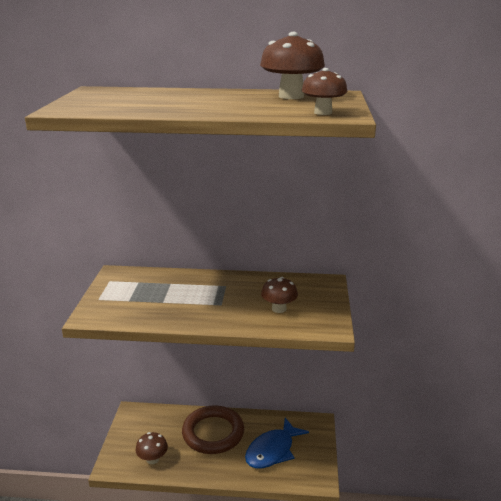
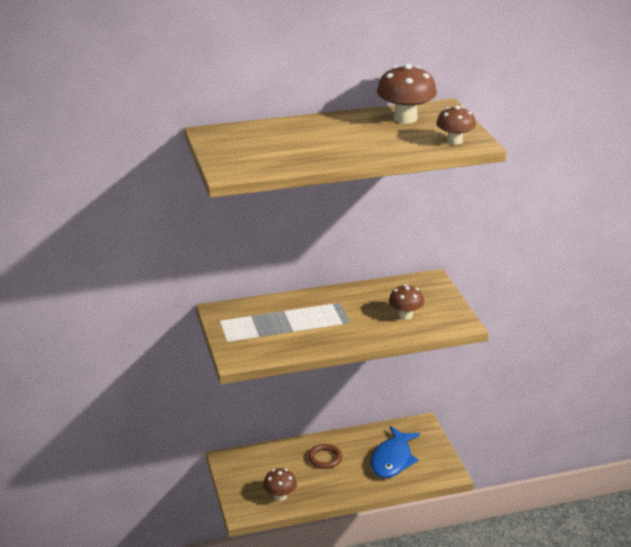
camera: 20 degrees left, 5 degrees up
brown ring [182,405,244,454] -> brown ring [308,444,342,469], size x0.52

